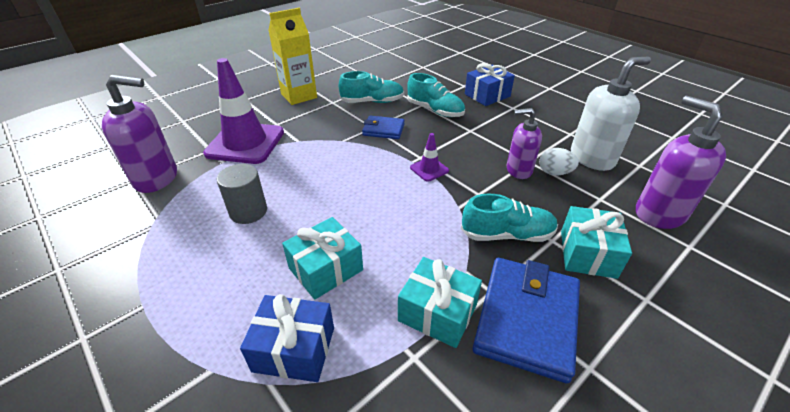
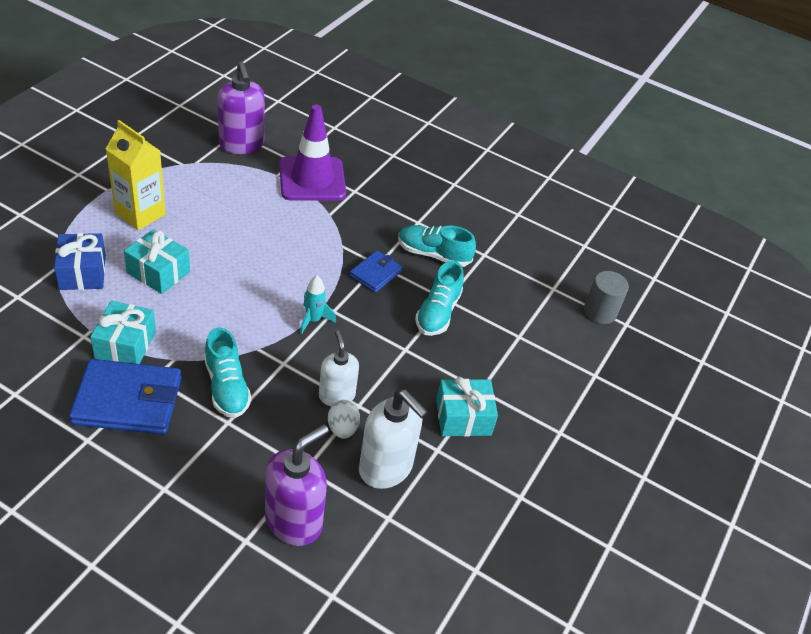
camera: 65 degrees right, 5 degrees up
grey cylinder [217,164,267,224] -> grey cylinder moved to [584,271,629,324]
yellow carton [268,8,317,105] -> yellow carton moved to [106,120,166,230]
turquoise shoe [339,71,404,103] -> turquoise shoe turned 135 degrees clockwise [398,225,476,267]
blue wallet [362,116,405,139] -> blue wallet turned 45 degrees clockwise [350,250,403,293]
purple traffic cone [410,133,449,182] -> turquoise rocket [300,275,336,334]
blue gift [465,63,515,106] -> none
purple soap dispenser [506,108,542,179] -> white soap dispenser [319,330,359,406]
turquoise gift [561,206,632,279] -> turquoise gift moved to [436,377,498,436]

